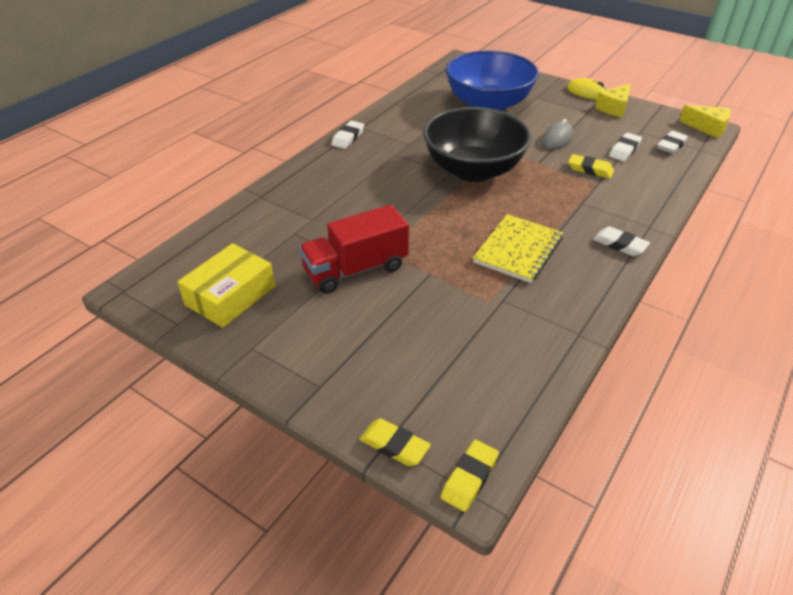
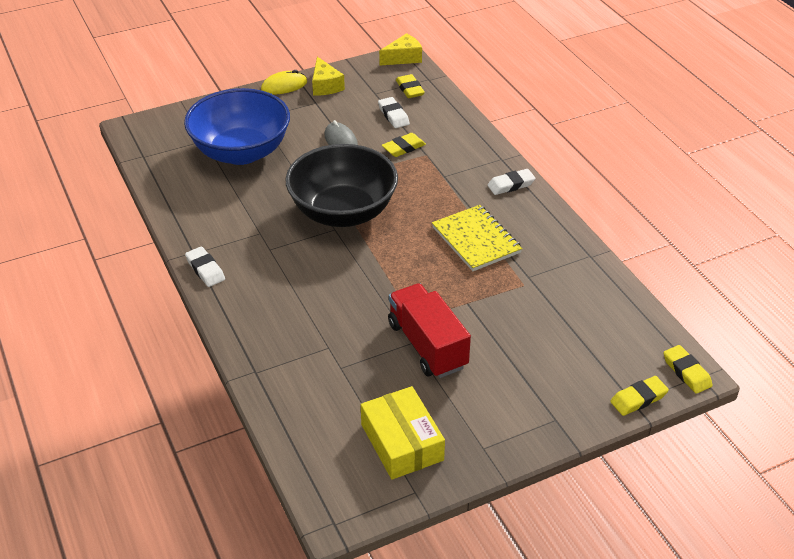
camera: 60 degrees left, 0 degrees up
red truck [299,205,409,294] -> red truck turned 150 degrees clockwise [388,283,471,378]
white eraser [657,131,688,154] -> yellow eraser [396,74,425,98]

